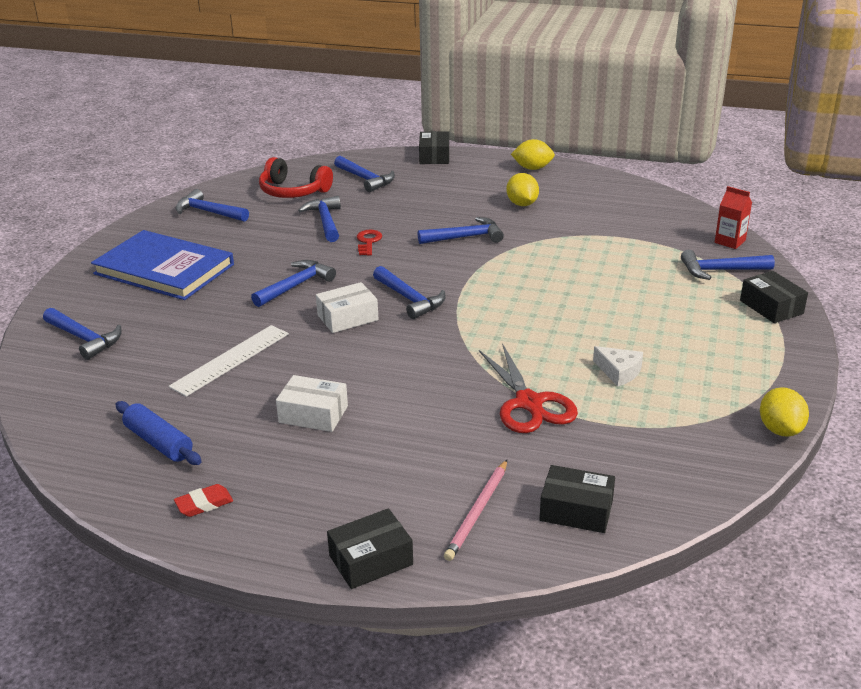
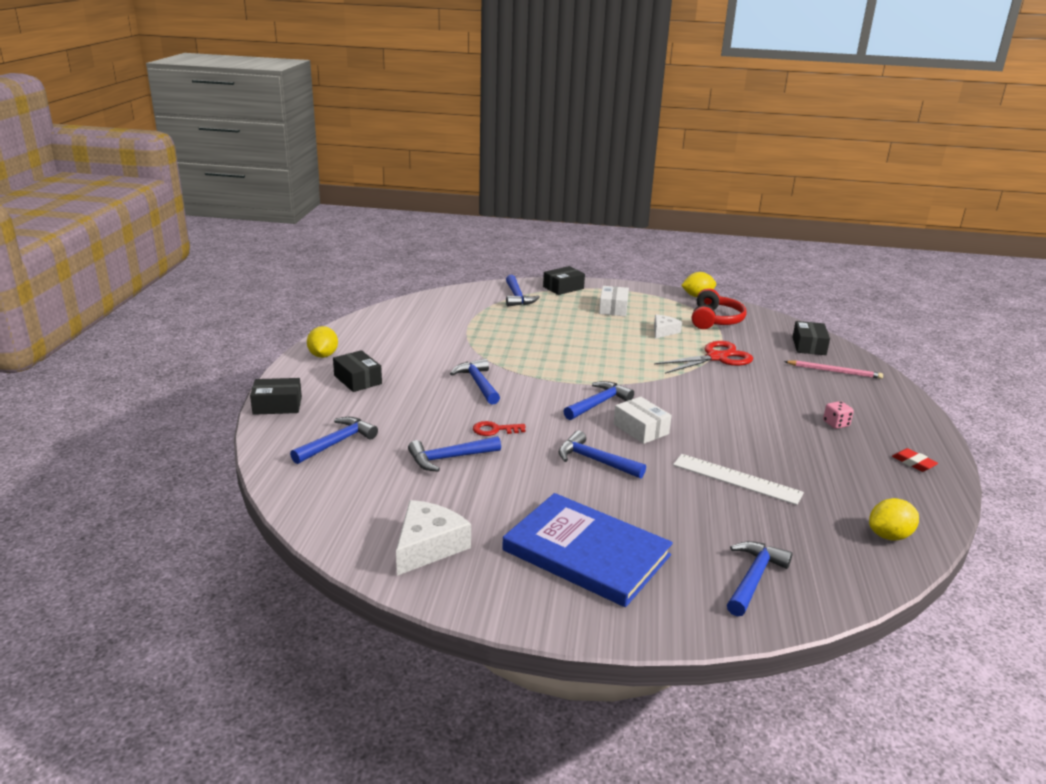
camera: 100 degrees left, 5 degrees down
blue book [91,230,234,300] -> blue book turned 75 degrees counterclockwise [502,493,673,607]
blue rolling pin [115,401,202,465] -> none
blue hammer [176,189,249,222] -> white cheese [396,500,471,576]
red headphones [259,157,333,198] -> red headphones moved to [692,288,747,329]
white box [276,375,348,432] -> white box moved to [599,286,629,316]
black box [327,508,413,589] -> black box moved to [333,350,382,392]
yellow lemon [506,173,539,206] -> yellow lemon moved to [869,498,919,540]
red carton [715,186,752,249] -> none
none -> pink dice [823,401,854,429]

